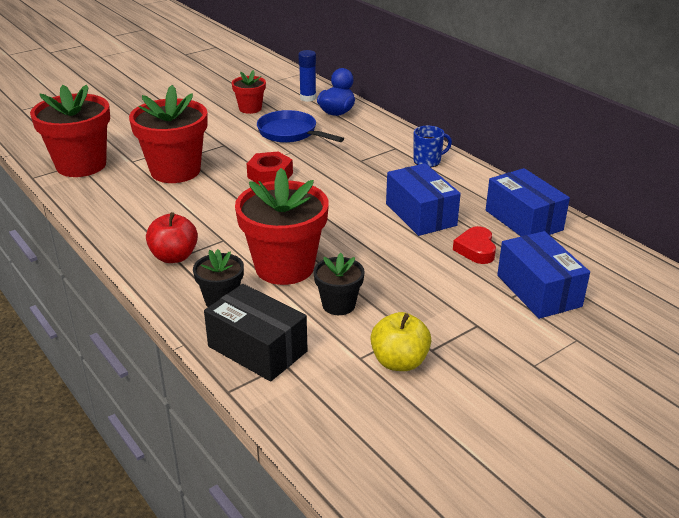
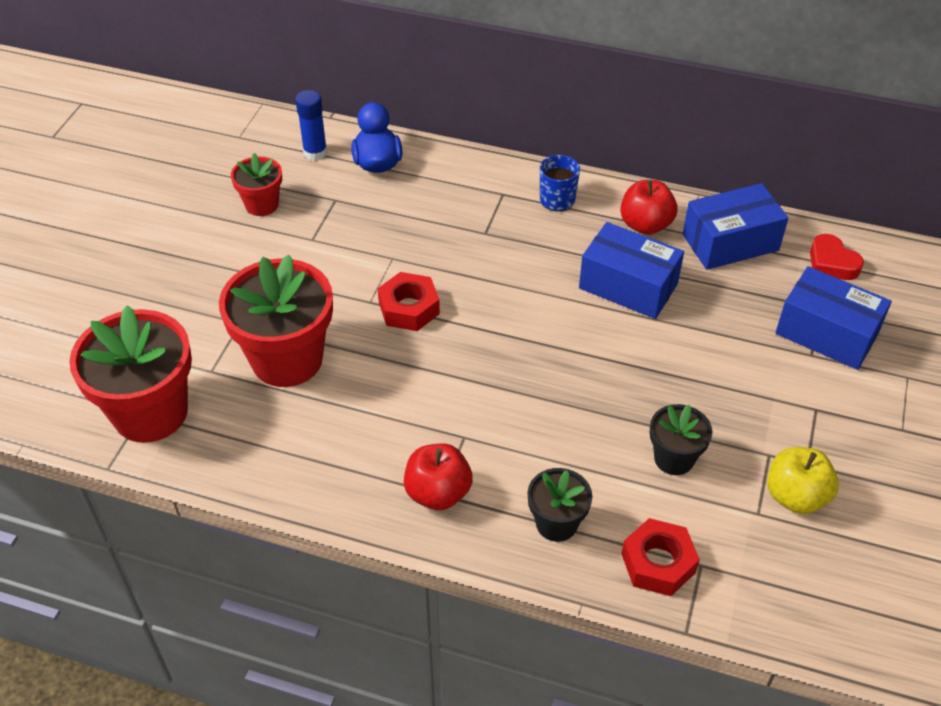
camera: 35 degrees left, 15 degrees up
black box [204,284,308,382] -> red nut [621,518,700,596]
red flower pot [235,168,329,285] -> none
blue pan [257,110,344,143] -> none
red heart [453,226,496,264] -> red heart moved to [810,234,864,280]
blue box [486,168,570,236] -> blue box turned 45 degrees counterclockwise [683,183,789,270]
none -> red apple [620,180,677,235]

